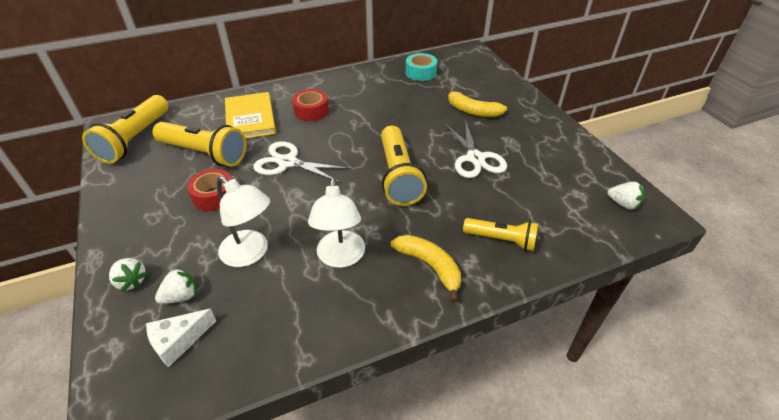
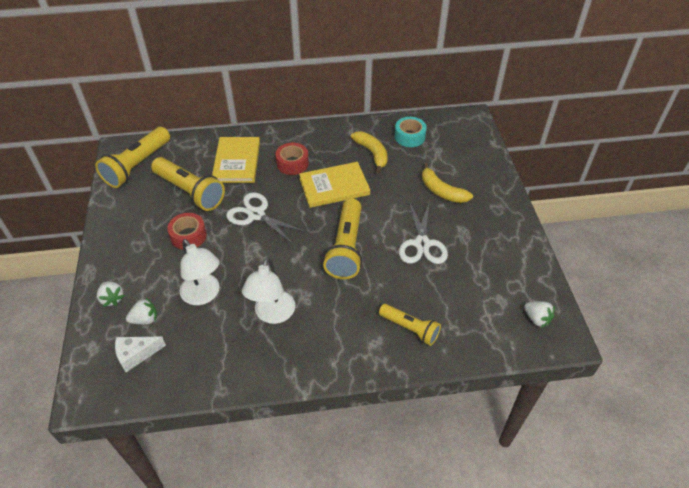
camera: 15 degrees right, 5 degrees up
yellow banana [391,235,461,302] -> yellow banana moved to [351,132,388,173]
none -> yellow book [299,162,370,208]

